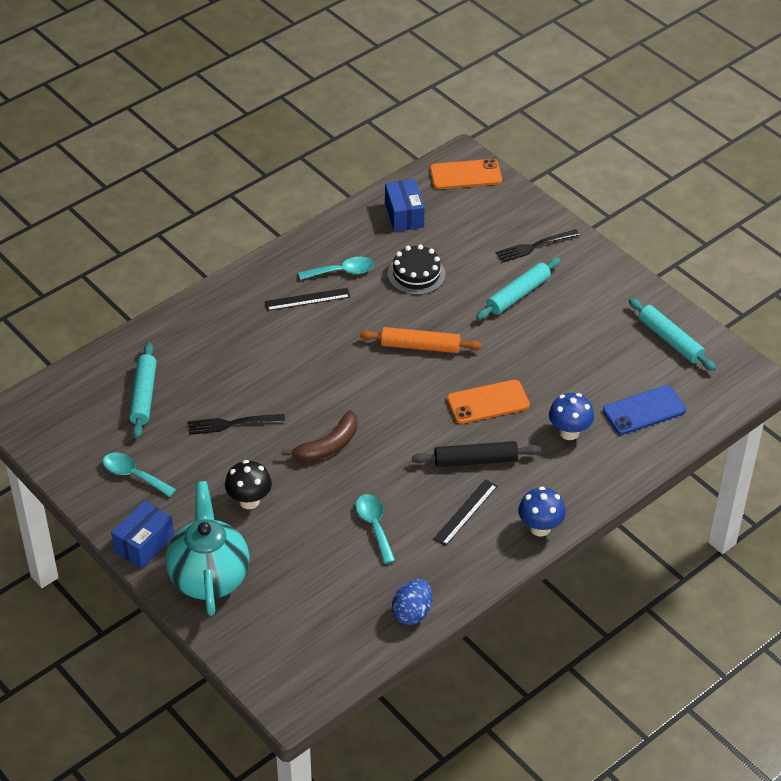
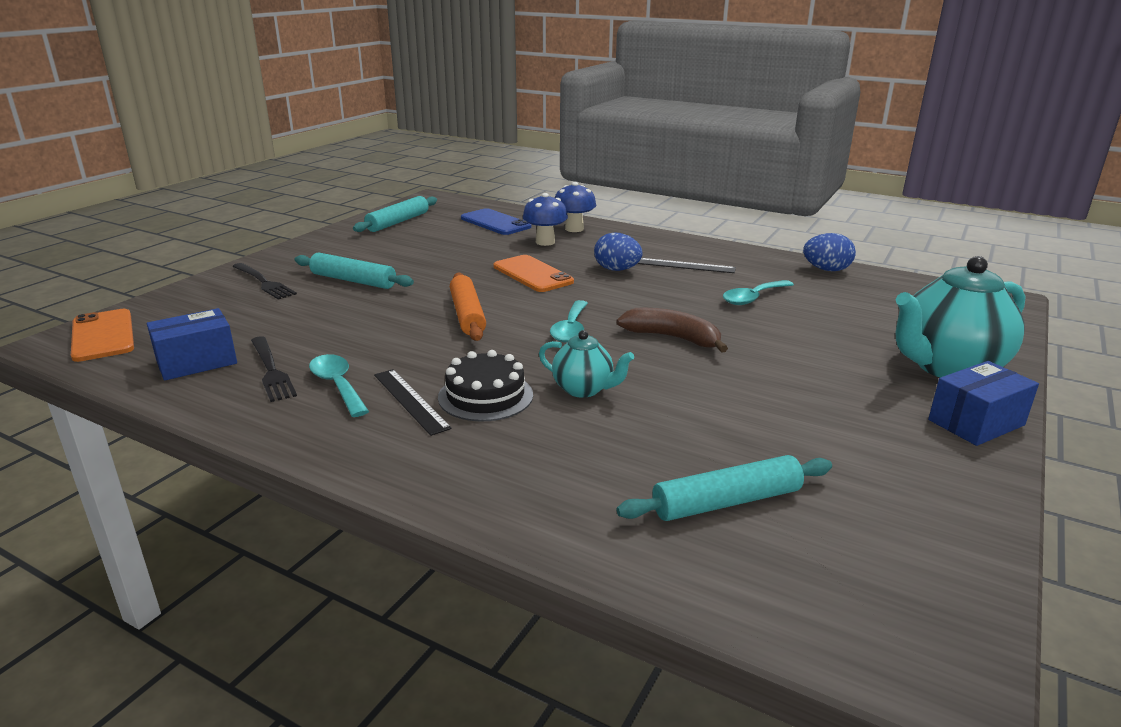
camera: 110 degrees left, 20 degrees down
turquoise spoon [103,452,176,497] -> turquoise spoon moved to [550,300,588,342]
blue box [111,500,174,569] -> blue box turned 45 degrees counterclockwise [928,361,1039,446]
black fork [188,414,285,435] -> black fork moved to [251,336,297,402]
black mushroom [225,460,272,509] -> none
black cake [388,244,446,295] -> black cake moved to [438,350,533,421]
black rolling pin [412,441,540,467] -> blue egg [594,232,643,271]
blue mushroom [518,487,566,536] -> blue mushroom moved to [555,182,596,232]
none -> turquoise teapot [539,330,634,398]

